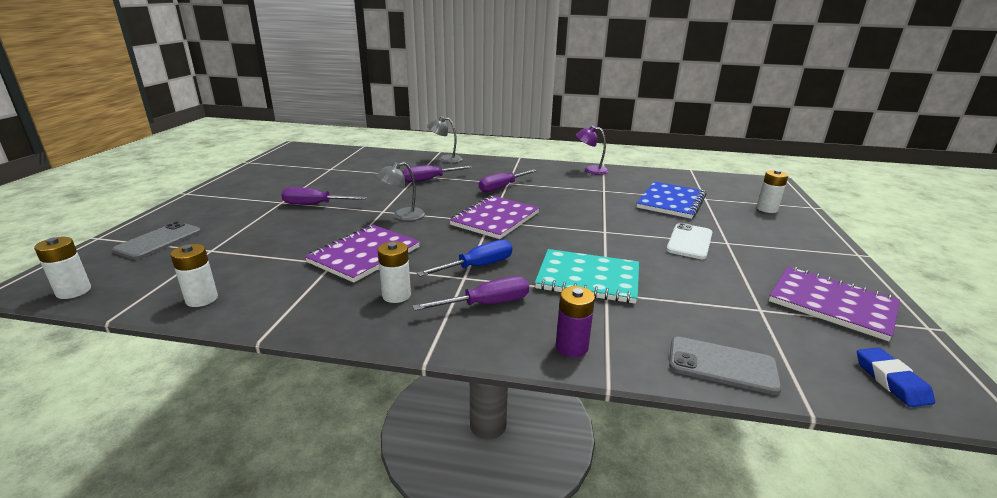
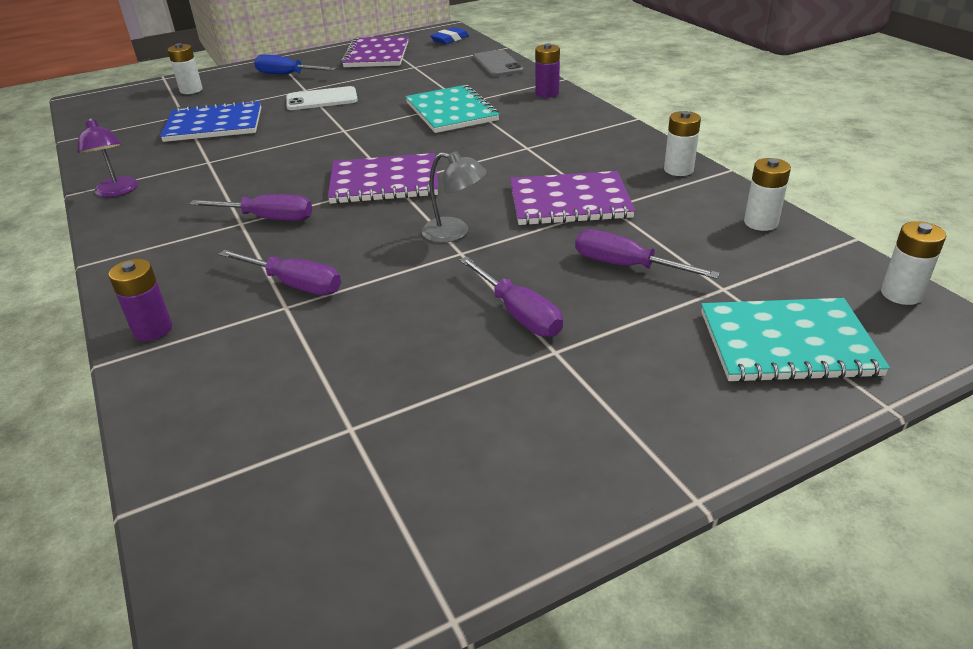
camera: 125 degrees left, 10 degrees up
grey phone [112,221,201,260] -> turquoise notebook [701,298,890,382]
white battery [378,241,411,303] -> white battery moved to [664,111,701,176]
purple screwdriver [412,276,529,311] -> purple screwdriver moved to [575,229,720,279]
blue screwdriver [417,239,512,277] -> blue screwdriver moved to [254,54,337,74]
grey lamp [427,116,462,163] -> purple battery [109,259,173,341]

